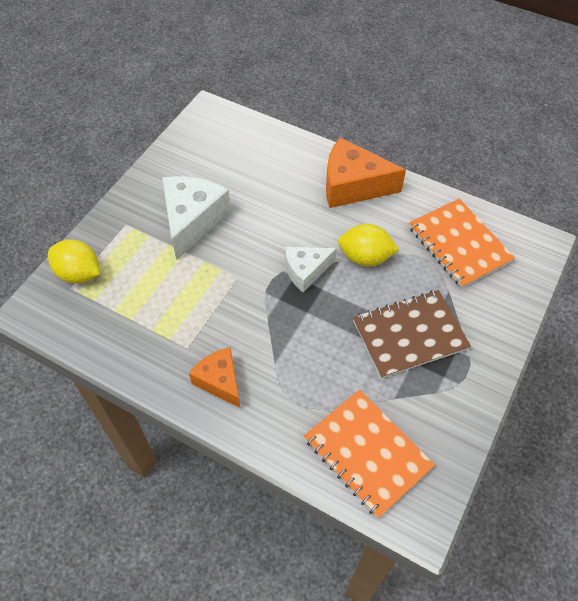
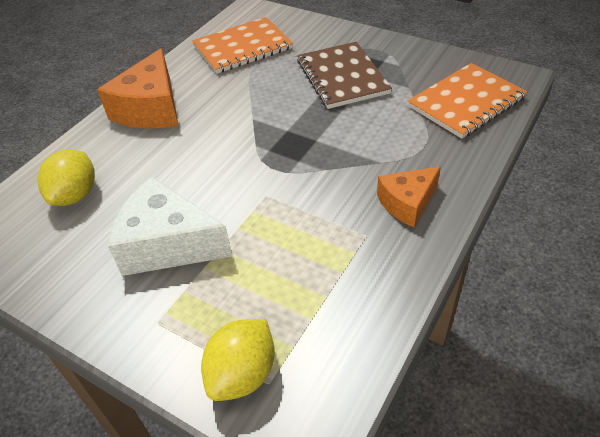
camera: 85 degrees left, 10 degrees down
white cheese [285,247,337,293] -> none
yellow lemon [338,224,399,266] -> yellow lemon moved to [37,149,95,206]

